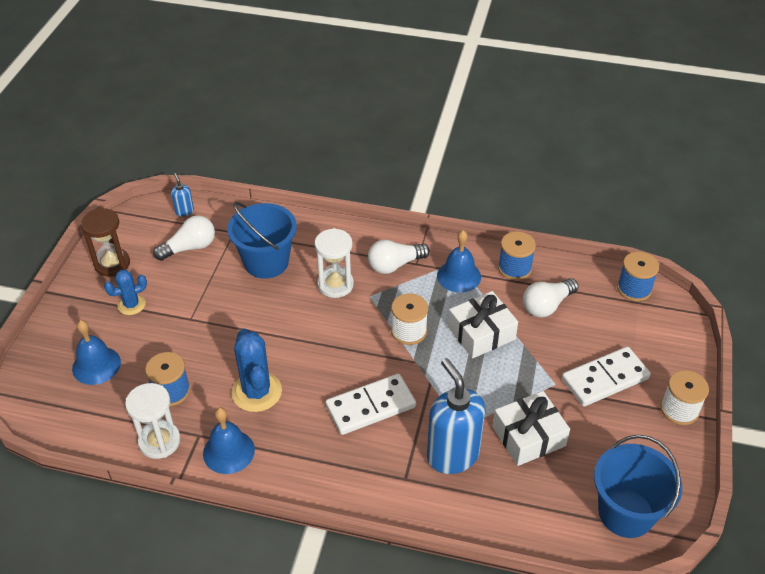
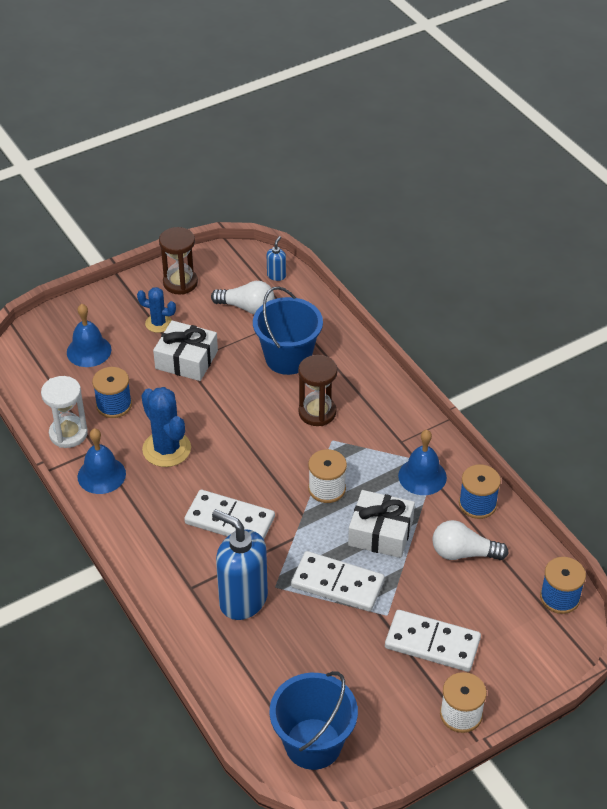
camera: 45 degrees right, 0 degrees up
blue cactus [232,329,282,412] -> blue cactus turned 60 degrees counterclockwise [141,387,191,467]
white hourglass [314,228,354,298] -> brown hourglass [298,355,337,426]
white light bulb [368,240,430,274] -> none
blue soap dispenser [427,358,485,474] -> blue soap dispenser turned 75 degrees counterclockwise [212,509,268,620]
white gift [492,391,570,466] -> white gift moved to [153,320,218,381]
none -> white domino [291,551,385,611]

